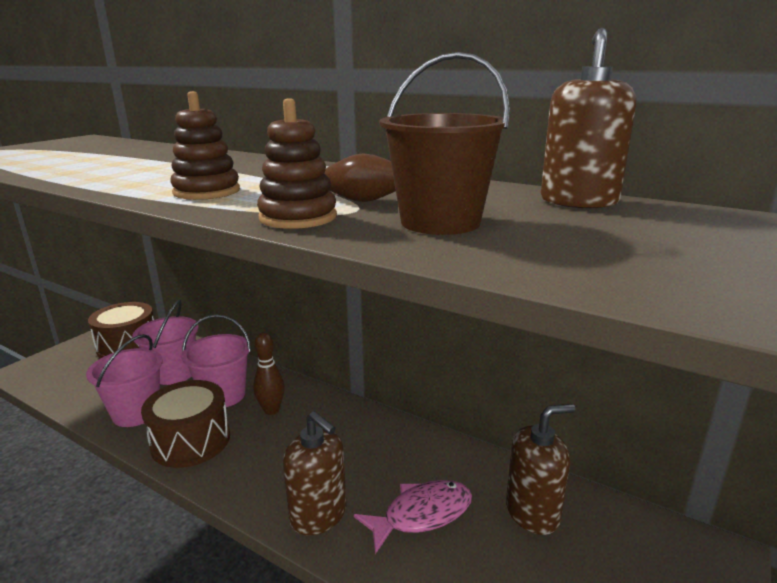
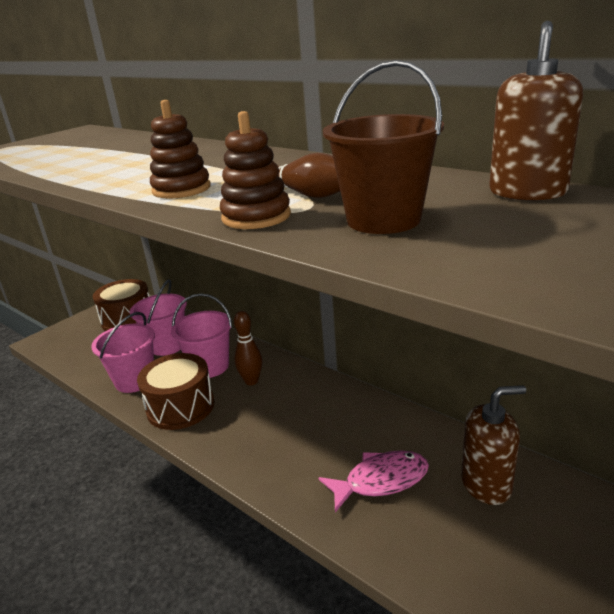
camera: 10 degrees right, 5 degrees up
brown soap dispenser [283,411,346,536] -> none

